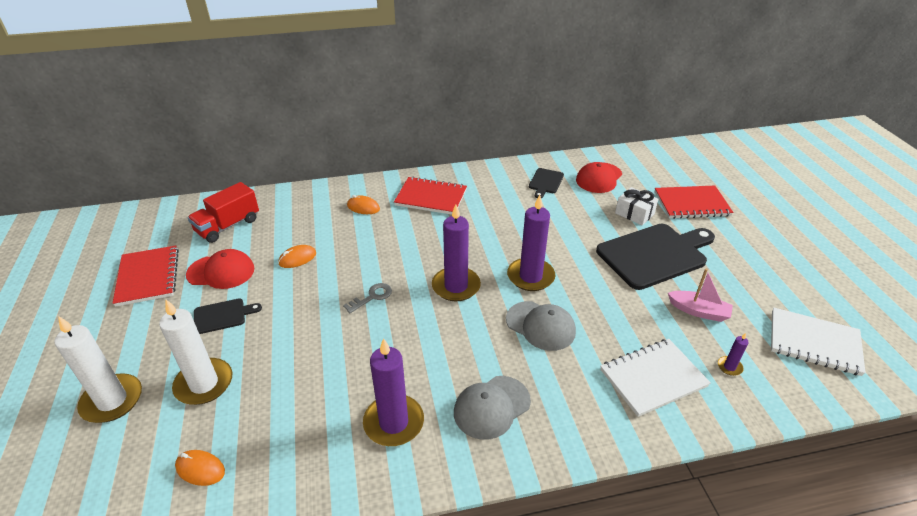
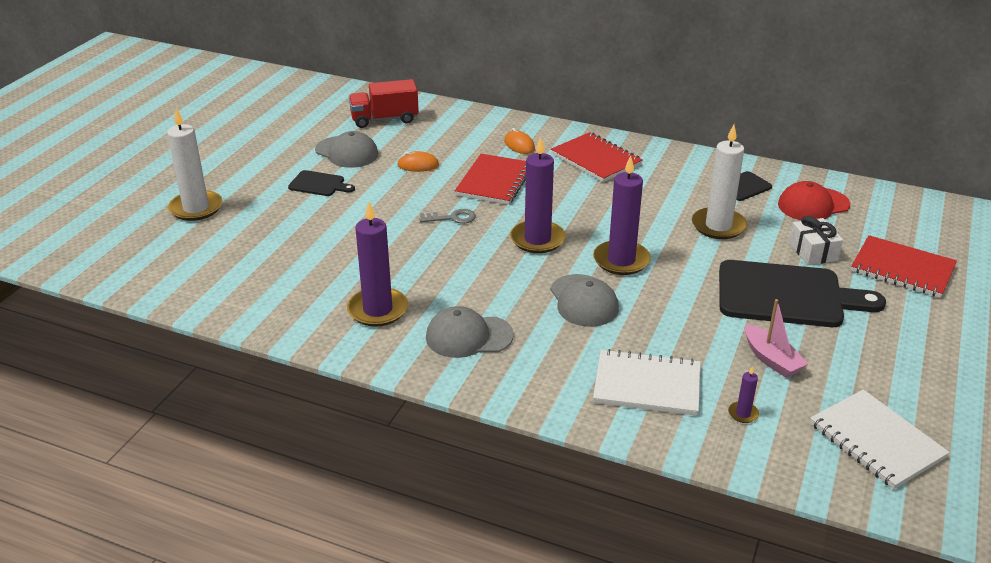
camera: 35 degrees right, 5 degrees down
red notebook [113,245,179,307] -> red notebook moved to [455,154,526,205]
white candle [159,299,232,405] -> white candle moved to [692,125,747,239]
orange mouse [175,450,225,486] -> none
red cap [186,249,255,289] -> grey cap [315,131,378,168]

